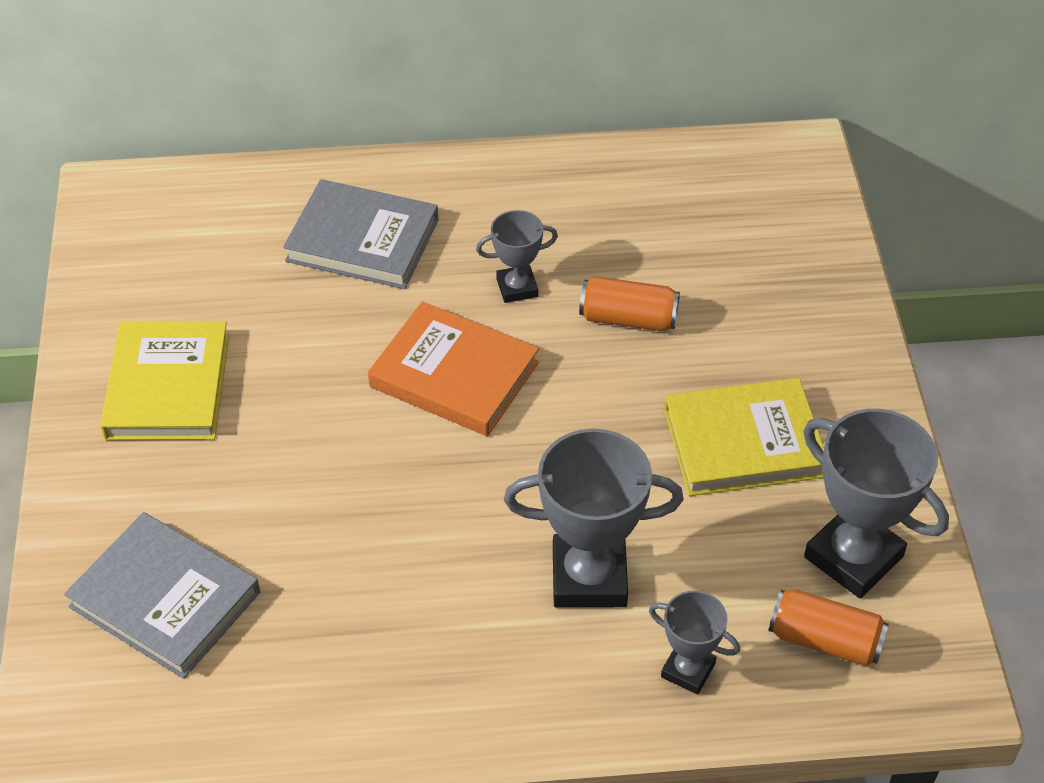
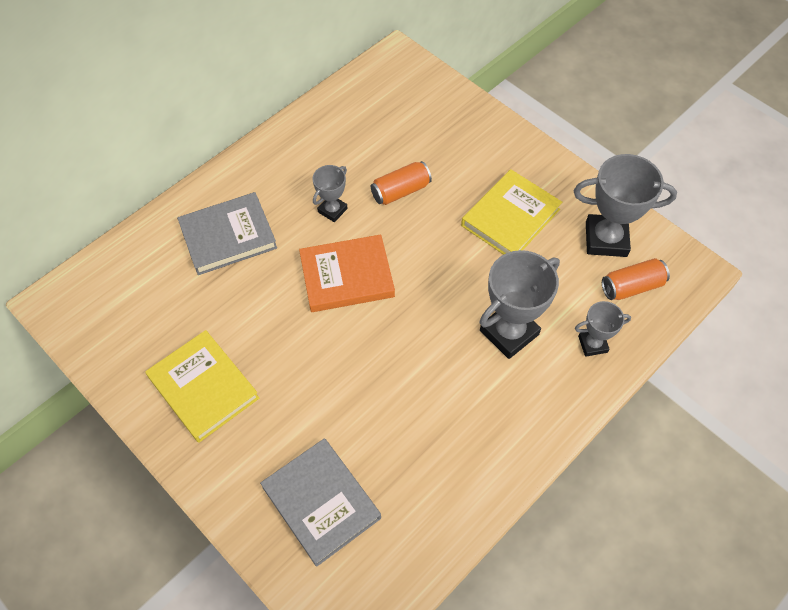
camera: 40 degrees left, 10 degrees up
grey book [64,512,260,679] -> grey book turned 60 degrees clockwise [260,438,381,567]

